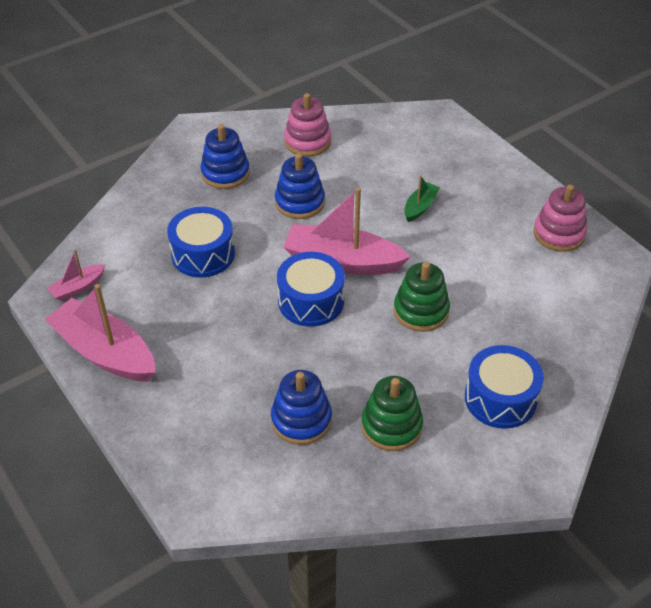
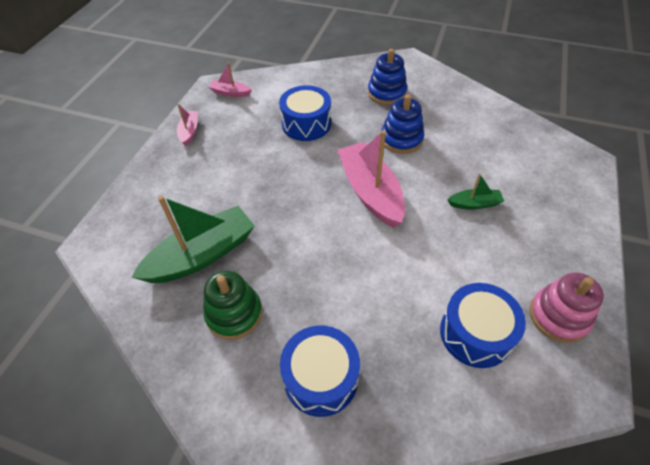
camera: 55 degrees right, 5 degrees up
pink boat [45,284,156,382] -> pink boat [177,104,198,146], size x0.48
blue stacking toy [271,370,332,445] -> green boat [131,196,255,283]
blue drum [277,252,345,327] -> blue drum moved to [440,283,526,368]
pink stacking toy [284,93,331,157] -> none
green stacking toy [394,262,450,332] -> none

